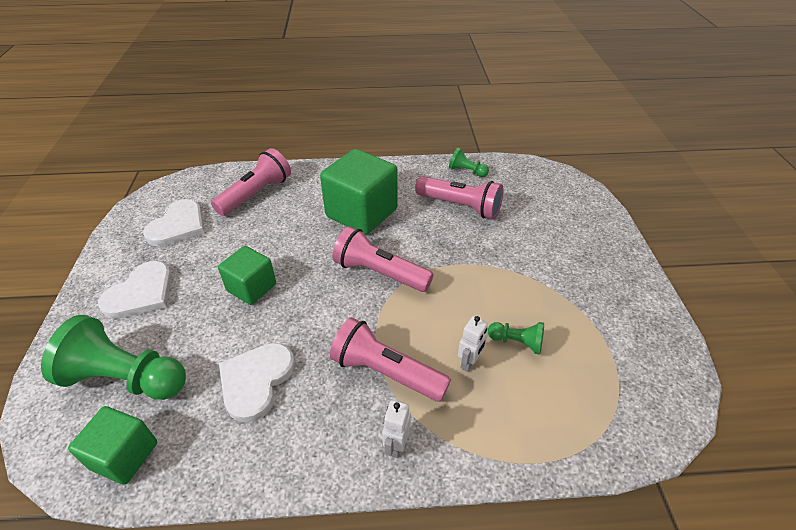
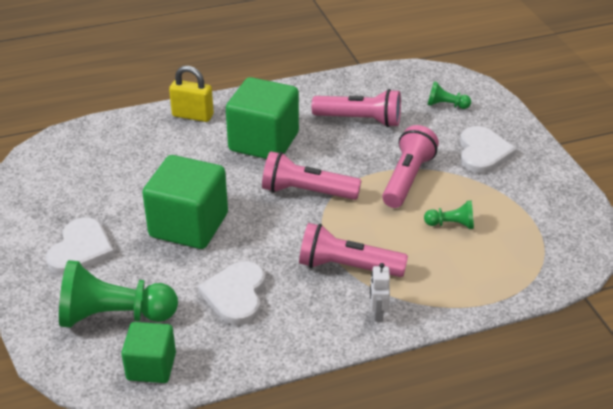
camera: 15 degrees left, 5 degrees down
white heart [143,199,205,246] -> white heart moved to [460,126,517,173]
pink flashlight [211,148,291,216] -> pink flashlight moved to [382,125,439,208]
green cube [218,246,276,305] -> green cube [142,155,228,249], size x1.70
green pawn [449,147,489,177] -> green pawn moved to [427,81,471,109]
white robot [458,316,488,372] -> none
none -> yellow padlock [169,66,214,122]

